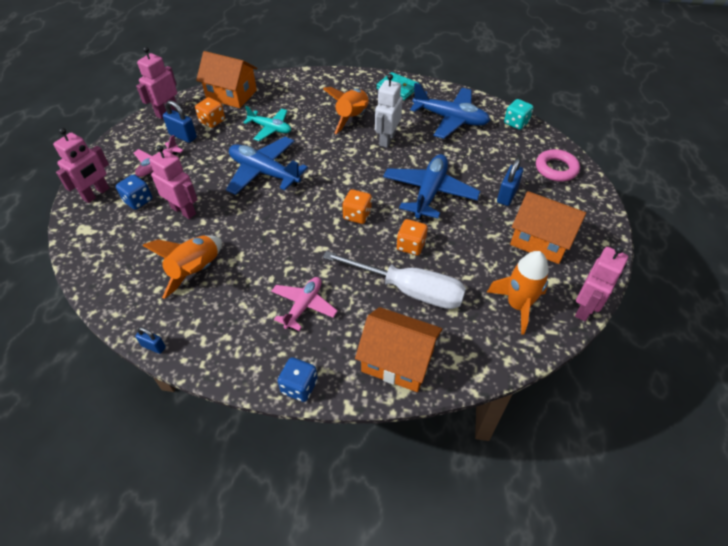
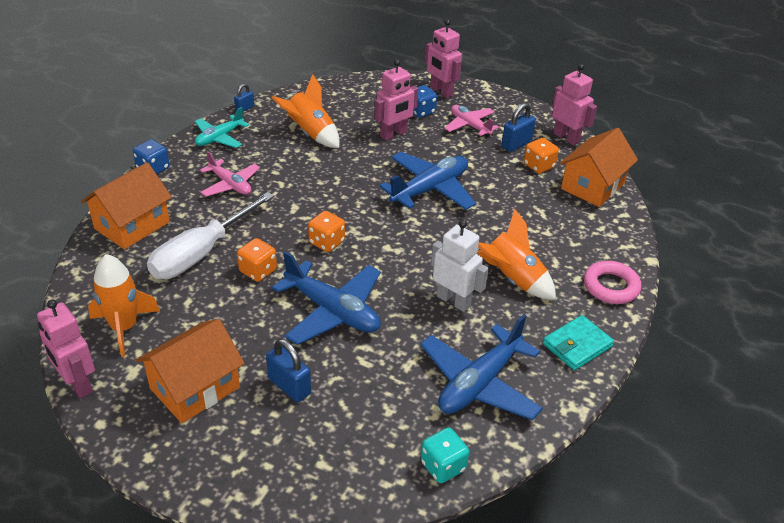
camera: 105 degrees right, 10 degrees down
turquoise plane [243,106,291,141] -> turquoise plane moved to [195,107,249,148]
pink ring [536,149,580,182] -> pink ring moved to [584,261,642,304]

